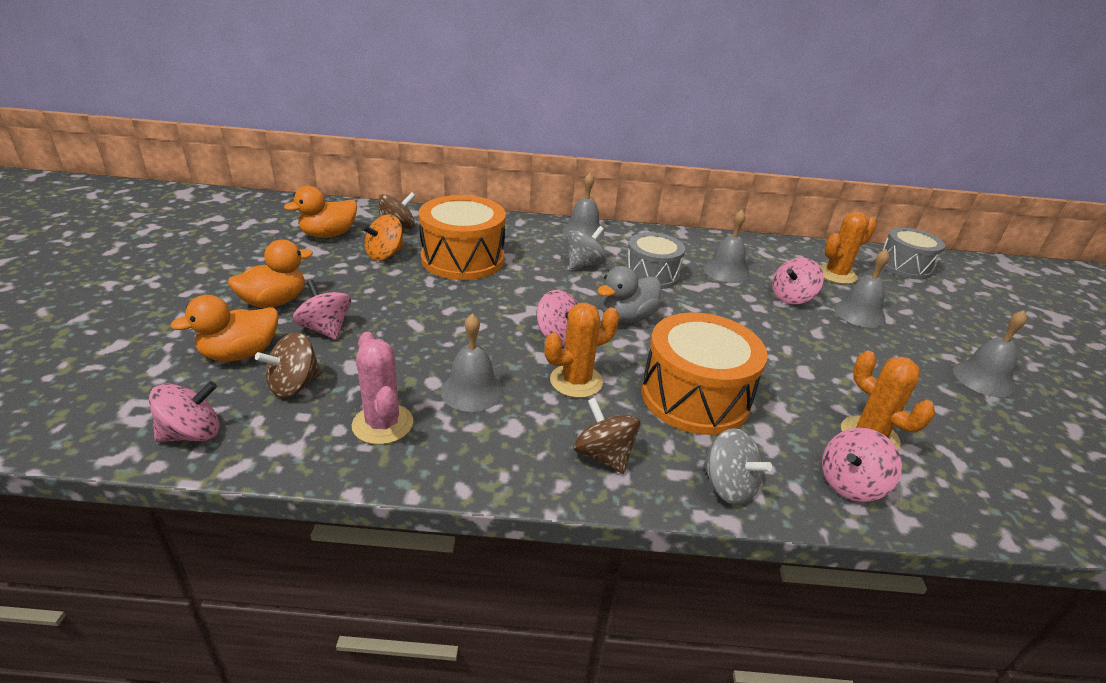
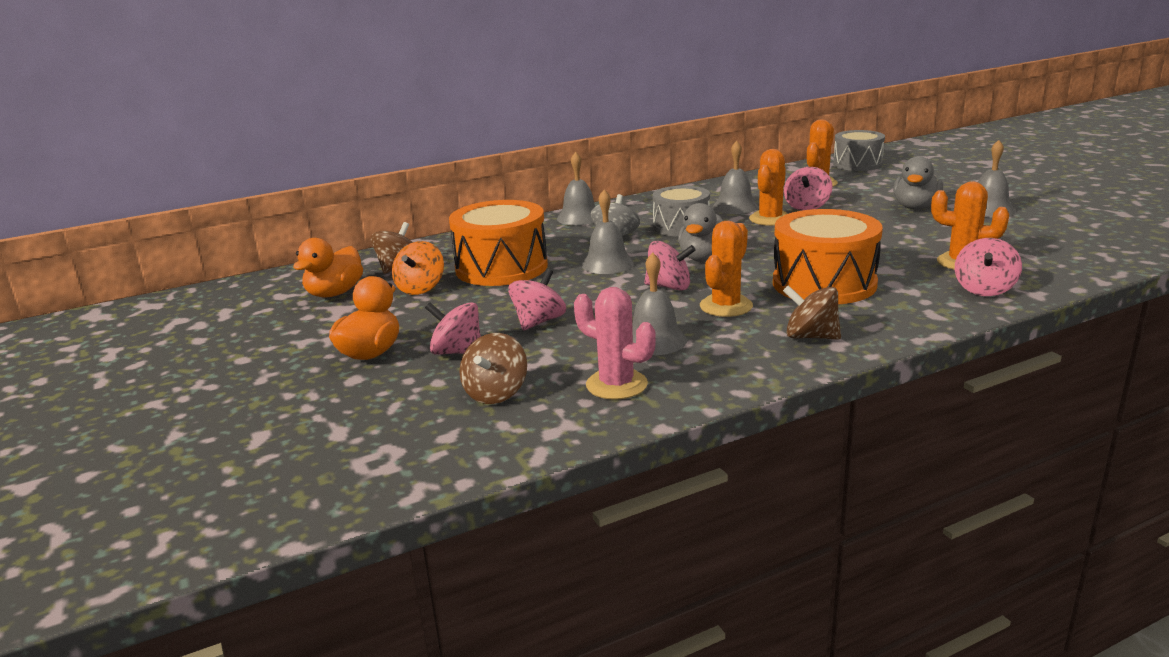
camera: 25 degrees left, 10 degrees down
pink spinning top [149,381,220,442] -> pink spinning top moved to [508,269,566,330]
orange duck [170,295,278,361] -> none
grey spinning top [703,428,772,505] -> none
grey bell [834,249,889,328] -> grey bell moved to [582,190,634,274]
none -> orange cactus [749,149,788,226]
none -> grey duck [893,156,943,209]

